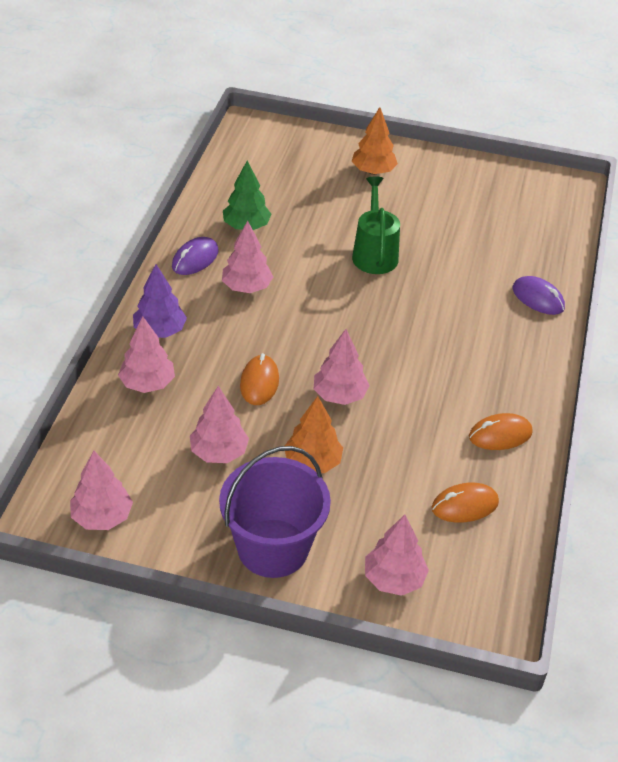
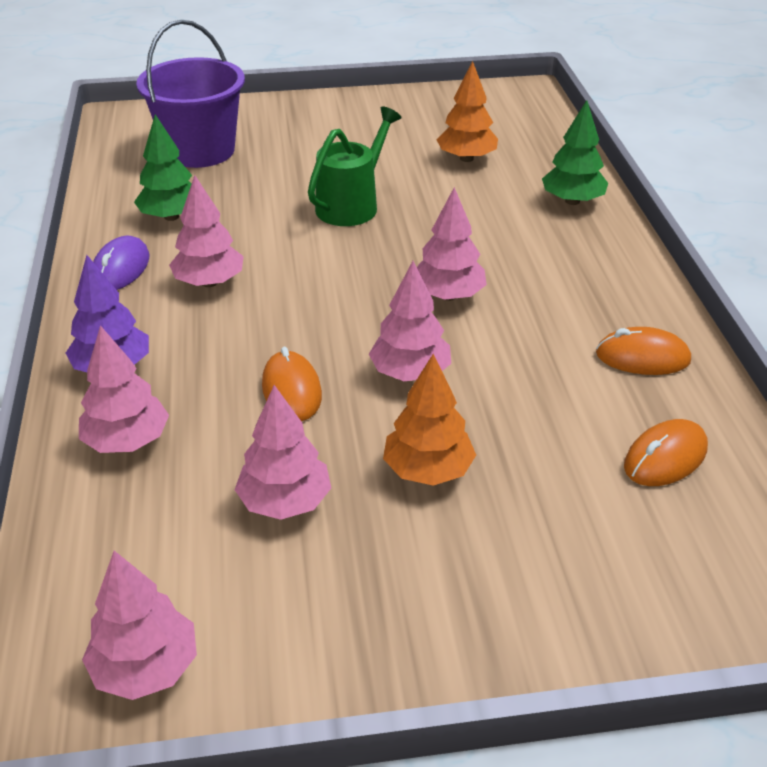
camera: 20 degrees left, 5 degrees down
purple bucket [219,446,331,578] -> purple bucket moved to [136,20,245,168]
orange tree [351,107,398,175] -> orange tree moved to [437,61,498,162]
green watering can [352,176,400,274] -> green watering can turned 60 degrees clockwise [308,106,401,226]
pink tree [365,514,429,596] -> pink tree moved to [417,187,487,301]
orange mouse [469,413,533,450] -> orange mouse turned 45 degrees clockwise [596,327,691,375]
purple mouse [513,276,565,315] -> green tree [542,100,608,205]

